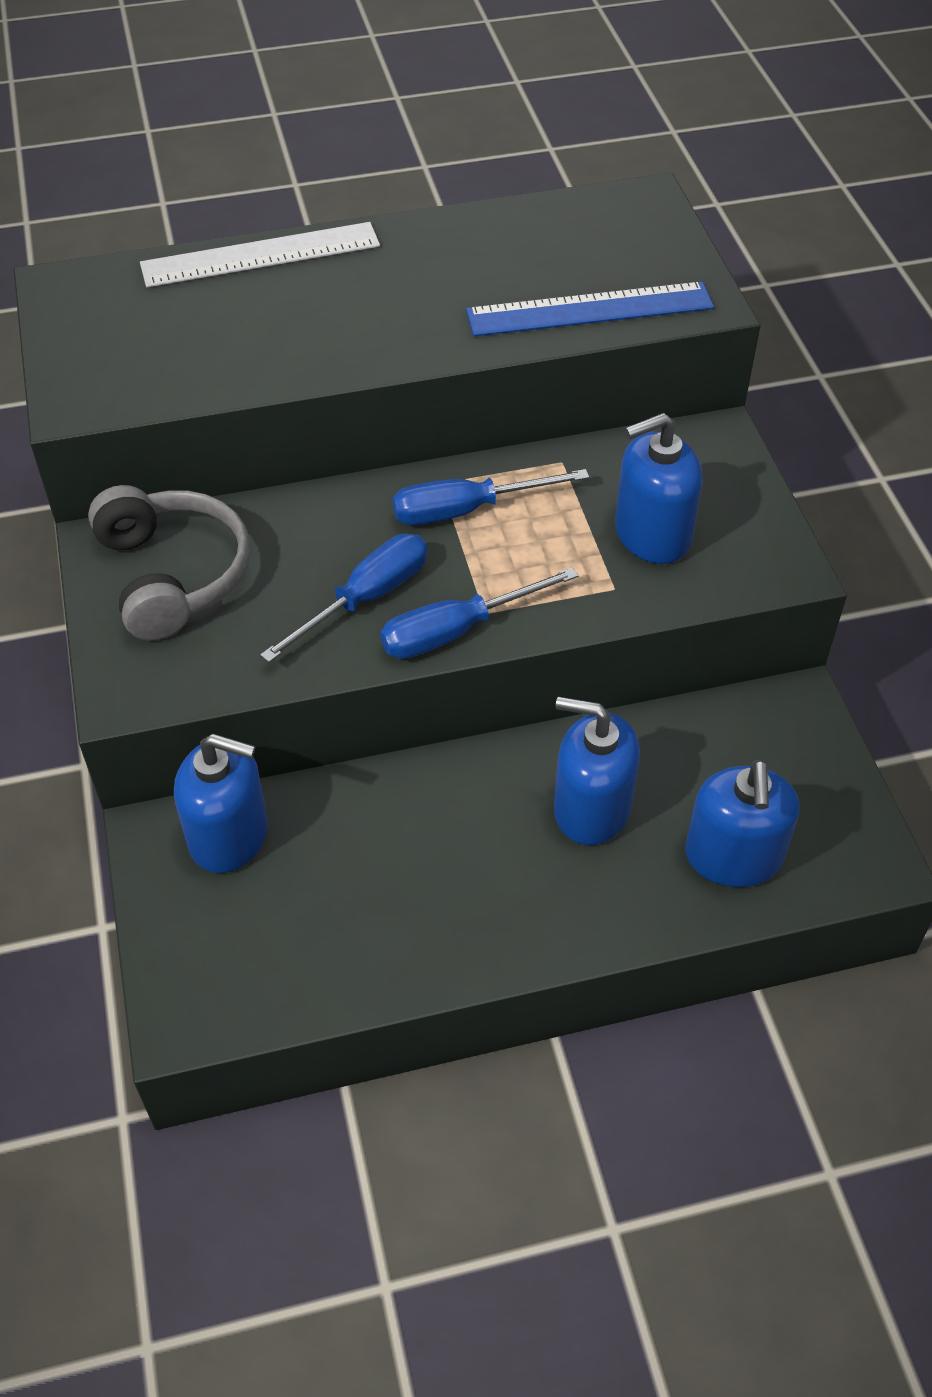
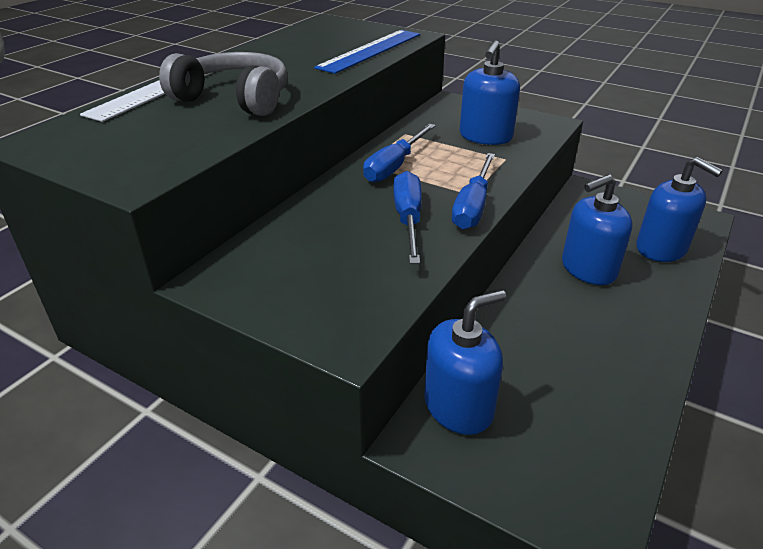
camera: 45 degrees left, 15 degrees down
grey headphones [88,485,251,640] -> grey headphones moved to [159,52,288,116]

